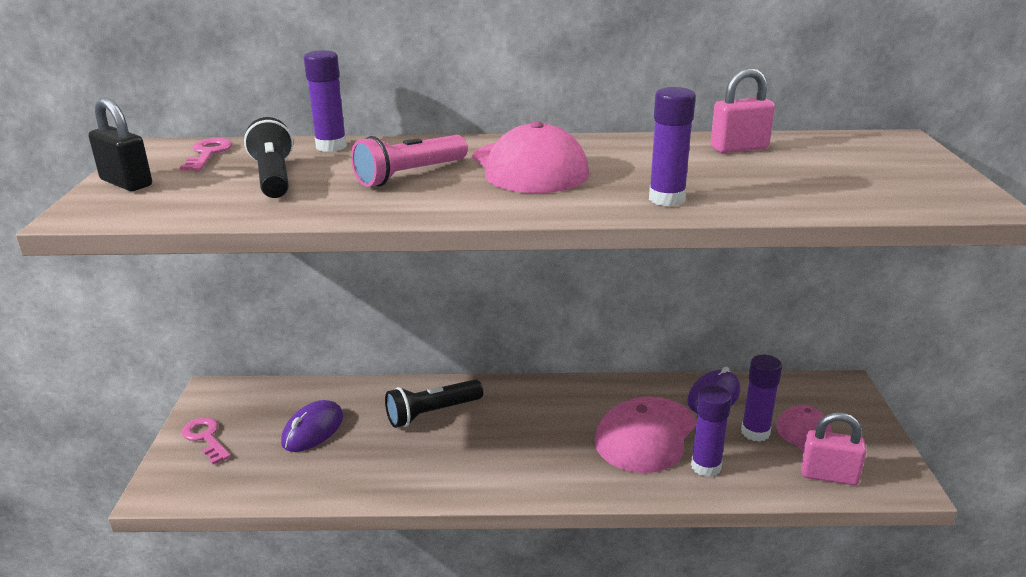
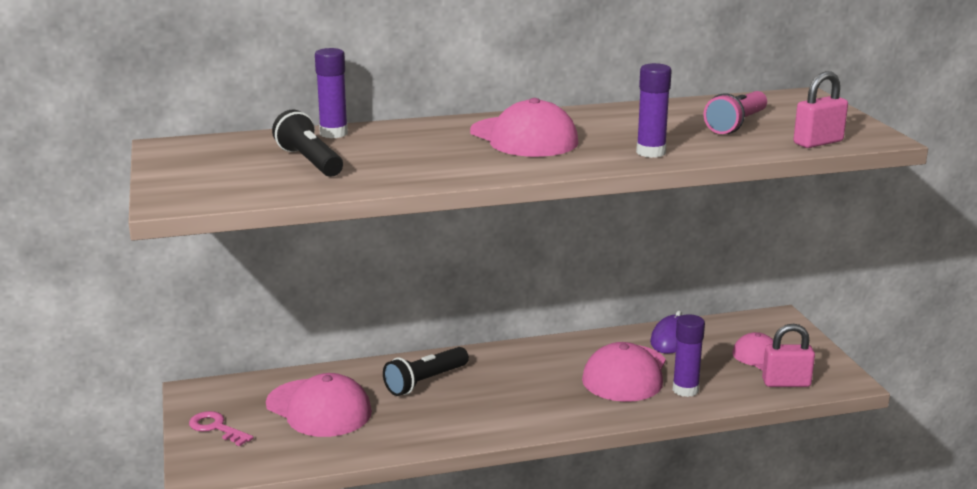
camera: 15 degrees left, 5 degrees down
black padlock [88,97,152,191] -> none
pink key [180,138,233,171] -> none
purple mouse [281,400,343,452] -> pink cap [266,373,372,437]
pink flashlight [351,135,468,187] -> pink flashlight moved to [704,91,767,134]
pink padlock [710,68,775,153] -> pink padlock moved to [793,71,848,148]
purple glue stick [741,355,782,442] -> none

